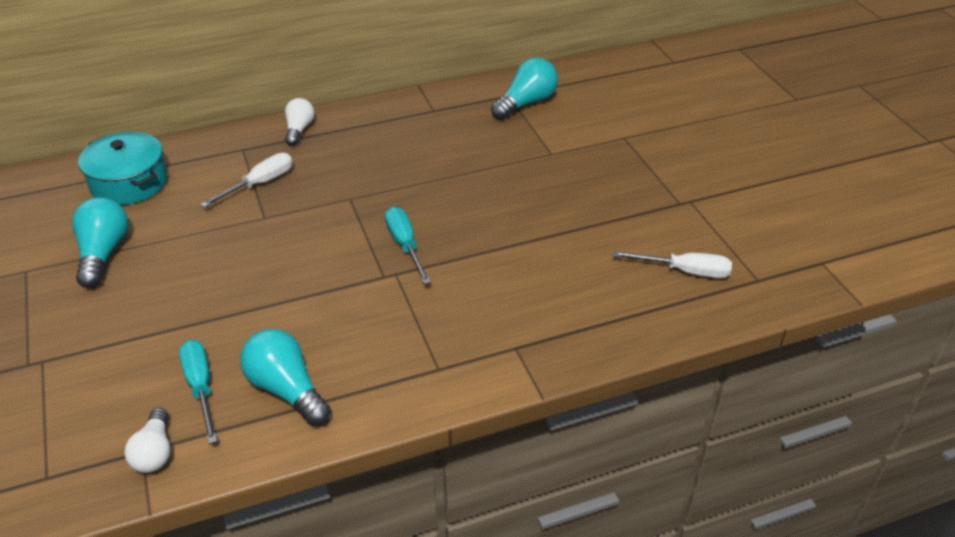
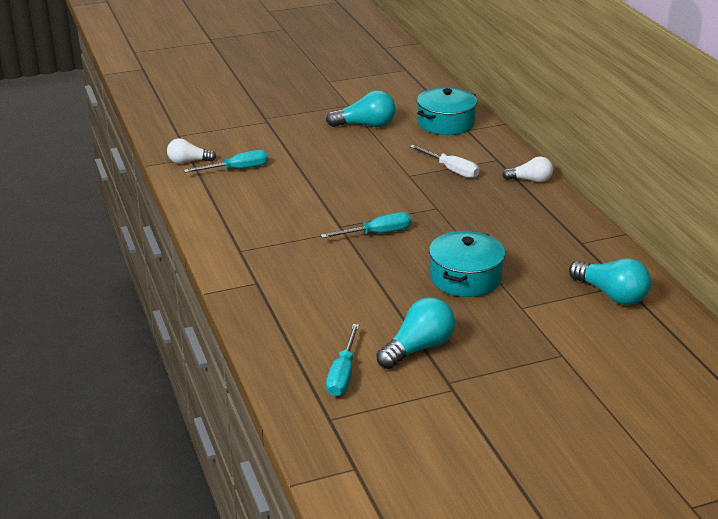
camera: 90 degrees right, 10 degrees down
turquoise light bulb [240,329,331,426] -> turquoise light bulb moved to [376,297,455,369]
white screwdriver [612,251,732,278] -> turquoise screwdriver [326,324,359,397]
none -> turquoise pot [429,231,505,297]

